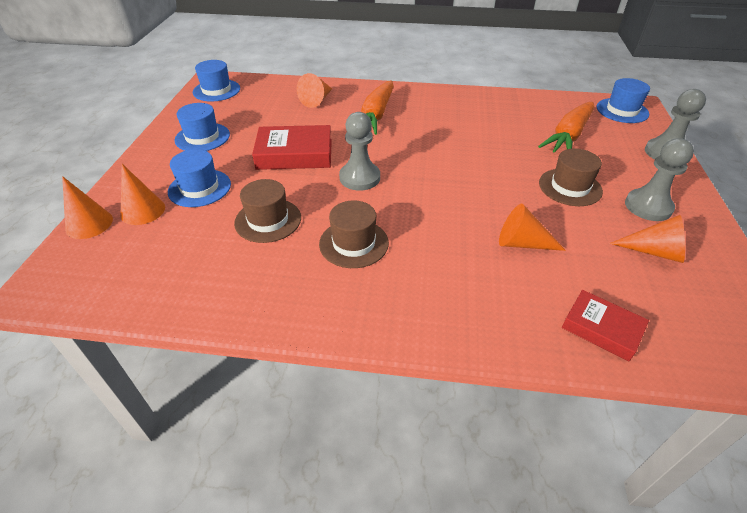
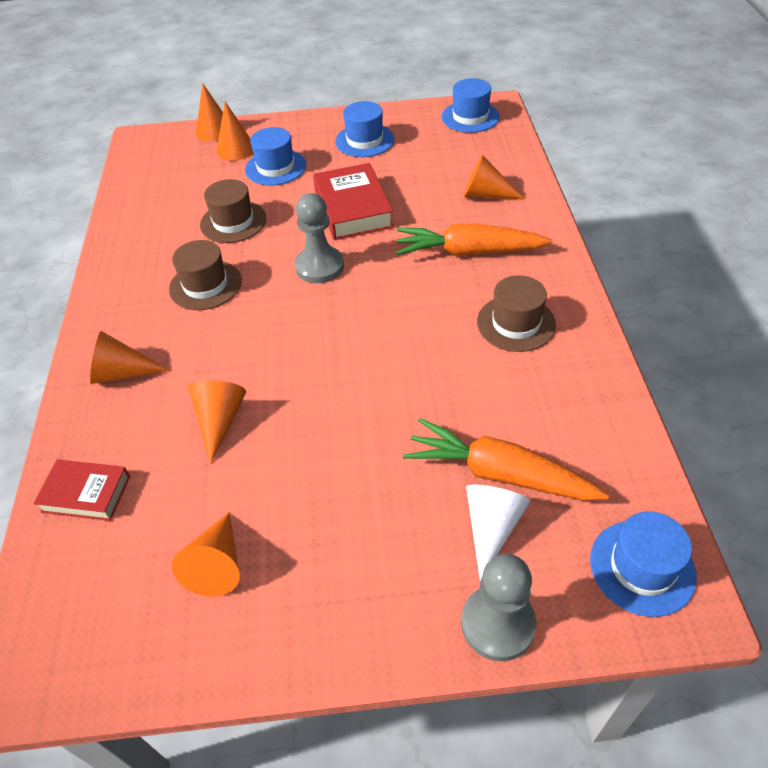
camera: 80 degrees right, 5 degrees up
brown hat [539,148,603,206] -> brown hat moved to [477,275,556,352]
red book [562,290,649,361] -> red book turned 75 degrees clockwise [33,460,130,521]
grey pawn [625,138,694,221] -> none
none -> orange cone [90,331,170,384]
none -> white cone [466,485,531,581]

